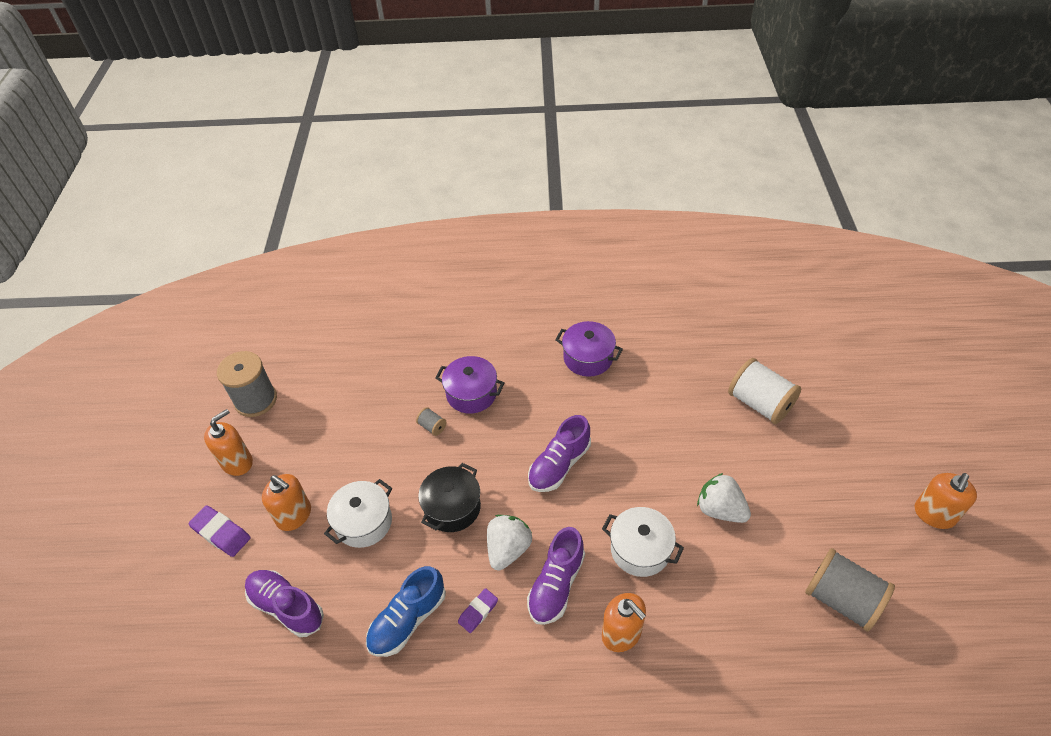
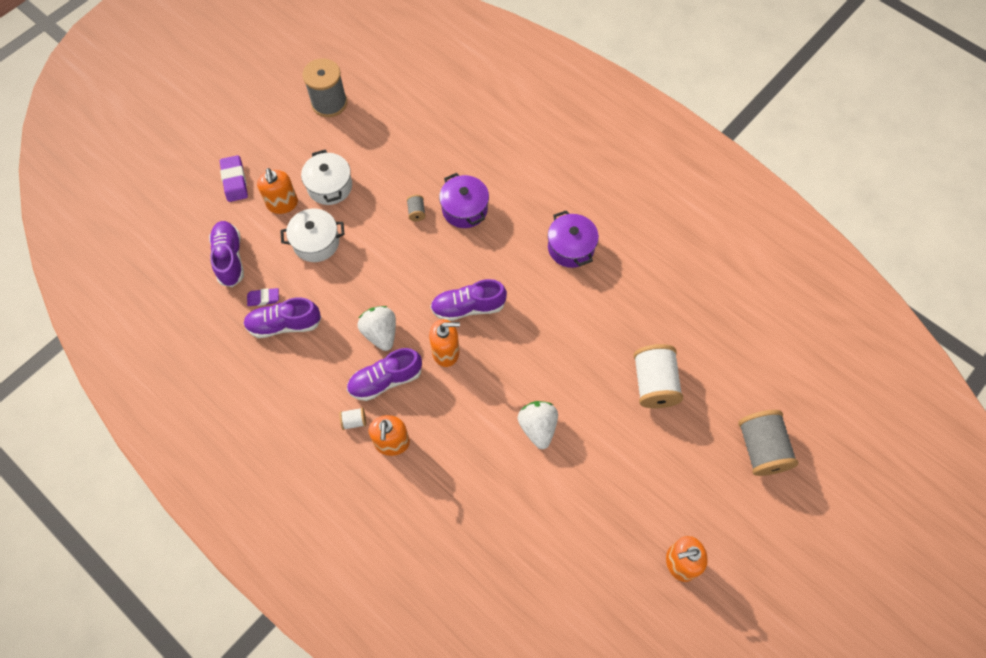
camera: 40 degrees right, 15 degrees up
orange soap dispenser [204,409,253,476] -> orange soap dispenser moved to [429,319,460,367]
blue shoe [366,566,446,657] -> purple shoe [243,297,322,338]
black pot [418,463,481,532] -> none
purple eraser [458,588,498,633] -> purple eraser moved to [247,288,279,306]
white strawberry [487,515,532,570] -> white strawberry turned 90 degrees counterclockwise [358,306,396,351]
white pot [602,507,684,577] -> white pot moved to [301,150,352,205]
grey spool [805,548,895,632] -> grey spool moved to [738,410,798,476]
none -> white spool [339,407,366,430]

